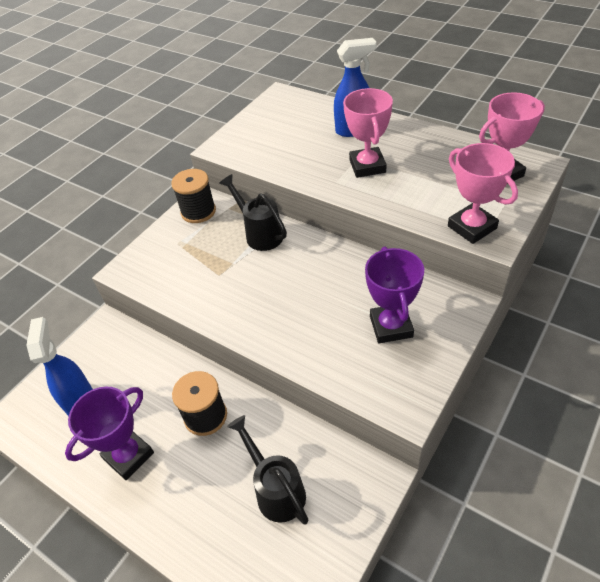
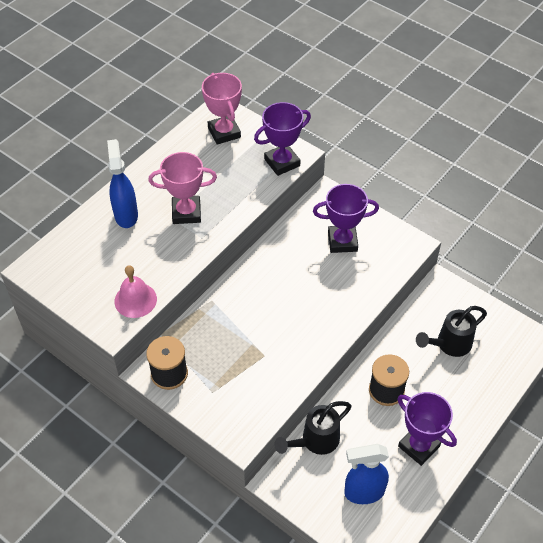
camera: 90 degrees left, 5 degrees up
black watering can [219,174,287,251] -> black watering can moved to [274,401,352,455]
pink trophy [448,143,518,244] -> purple trophy [254,102,311,176]
none -> pink bell [114,265,157,318]

